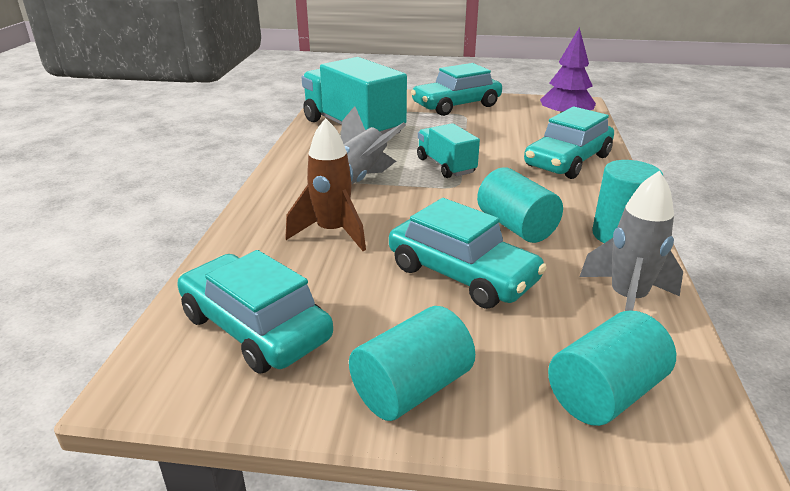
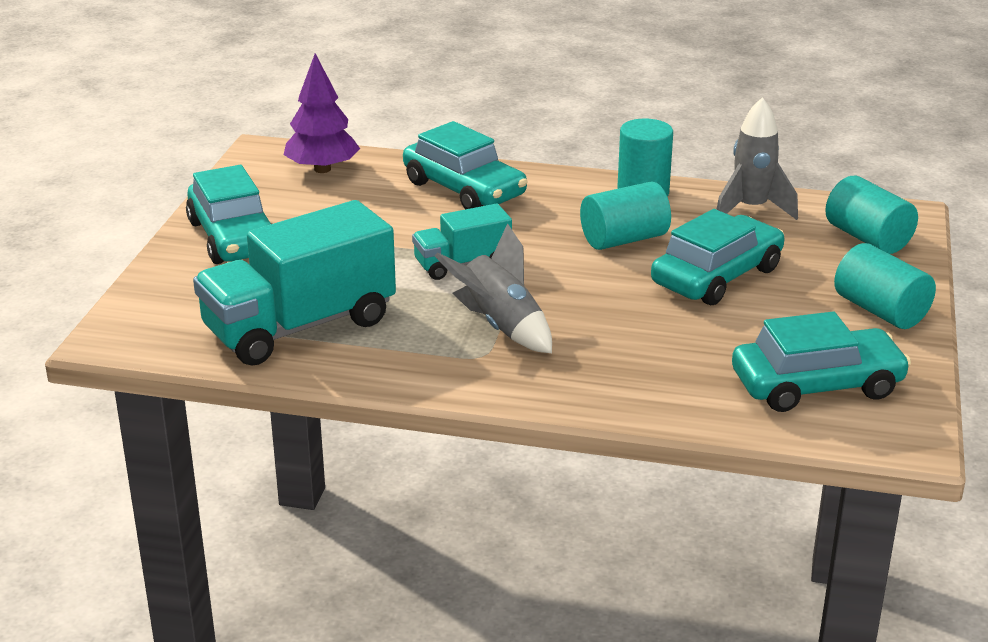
camera: 85 degrees left, 0 degrees up
turquoise car [177,250,333,373] -> turquoise car turned 150 degrees counterclockwise [732,311,911,412]
brown rocket [285,118,366,251] -> none

